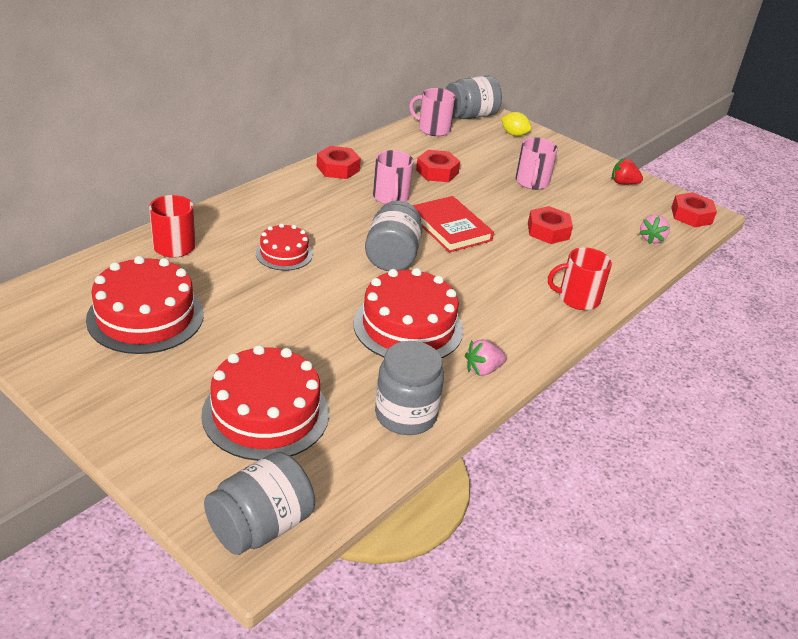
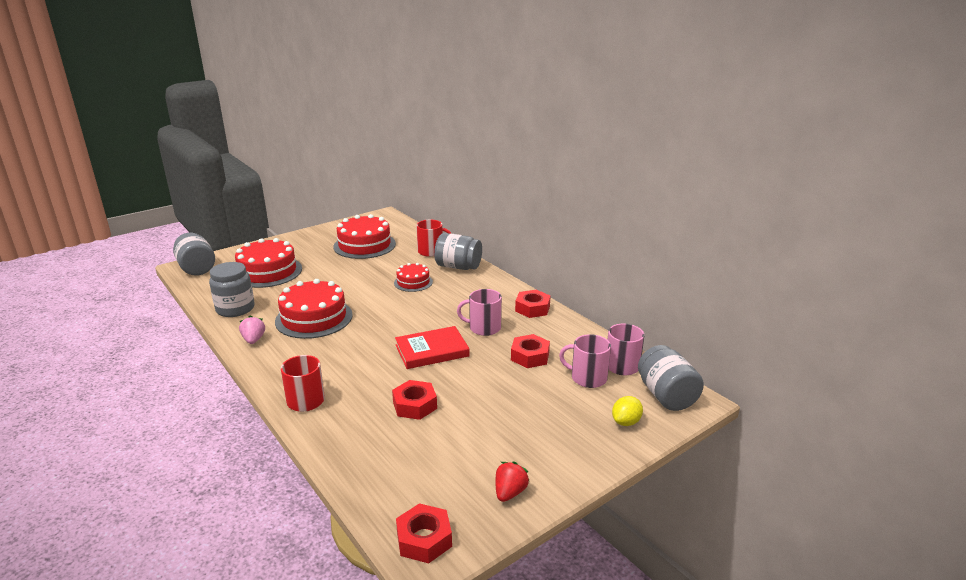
camera: 105 degrees right, 10 degrees down
grey jar [365,201,422,271] -> grey jar moved to [434,233,482,270]
pink mug [515,137,558,190] -> pink mug moved to [559,334,611,388]
pink strawberry [639,215,670,244] -> none

